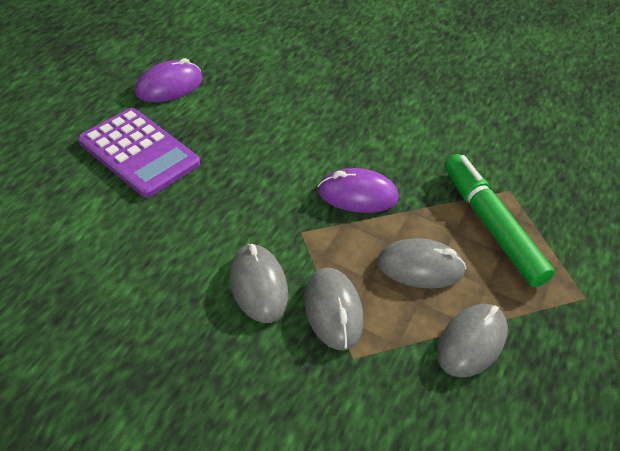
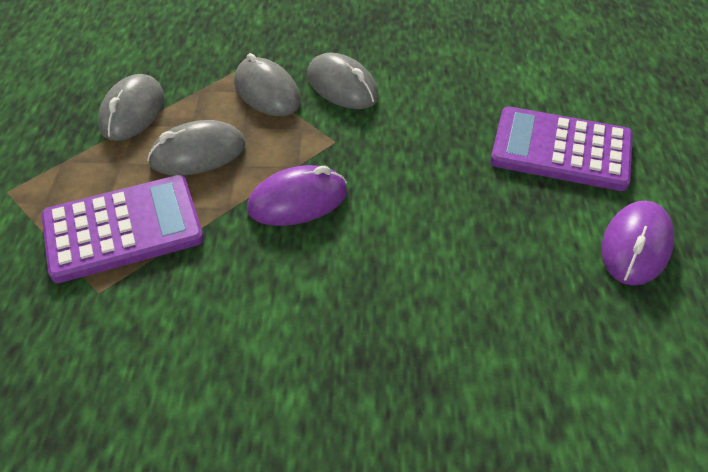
camera: 160 degrees right, 0 degrees up
green marker [444,154,555,287] -> purple calculator [41,175,204,283]

